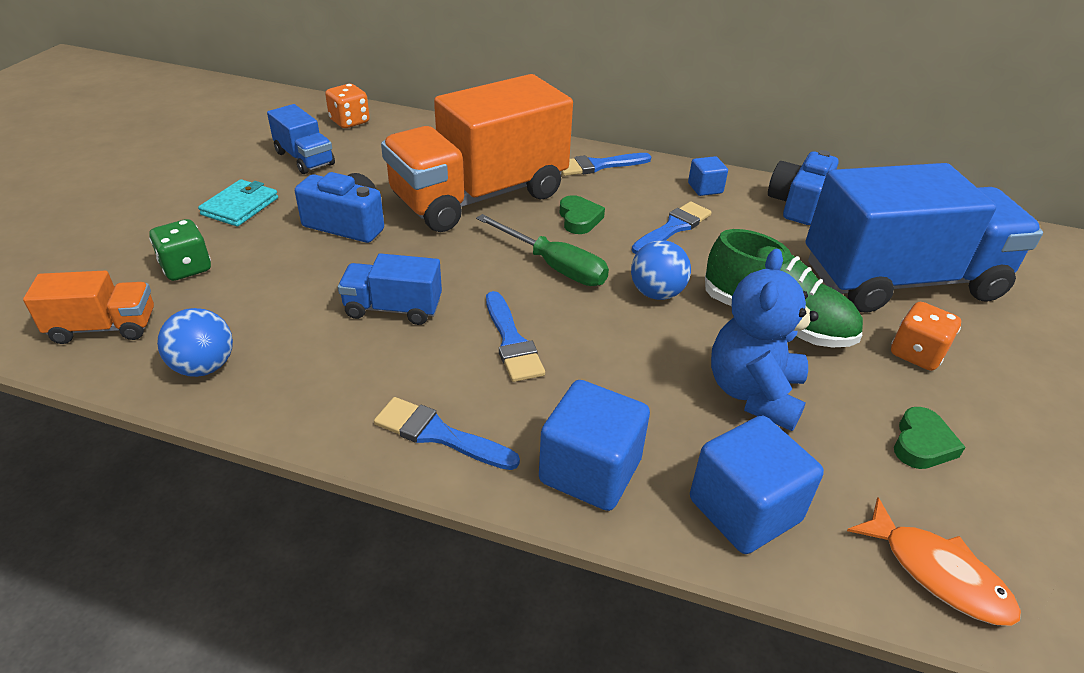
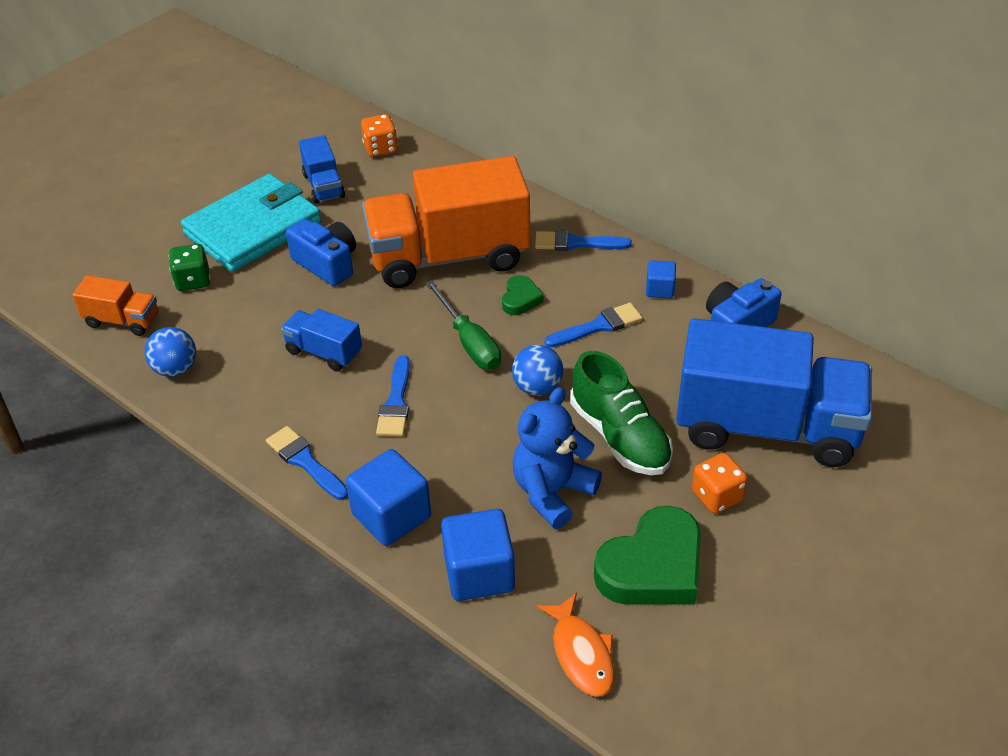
camera: 25 degrees right, 5 degrees up
turquoise wallet [198,179,278,227] -> turquoise wallet [181,174,321,272], size x2.12
green heart [894,407,965,469] -> green heart [594,506,701,605], size x2.04

